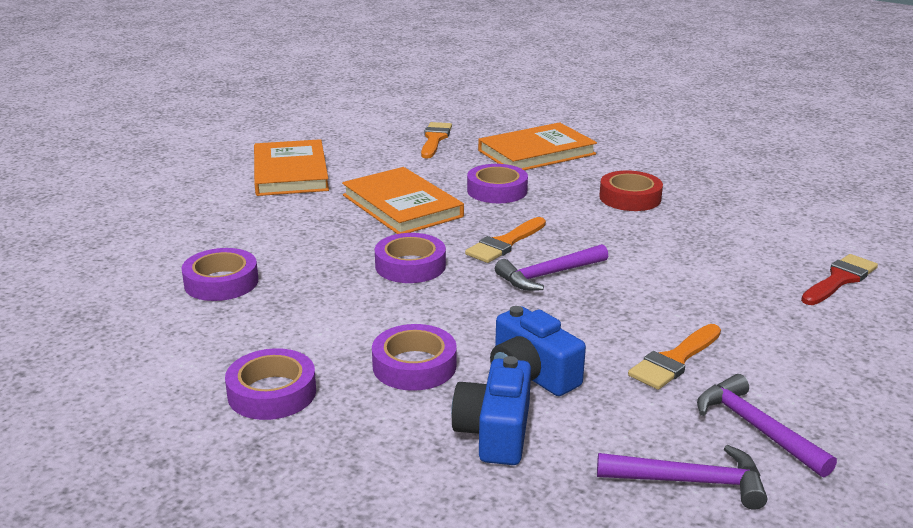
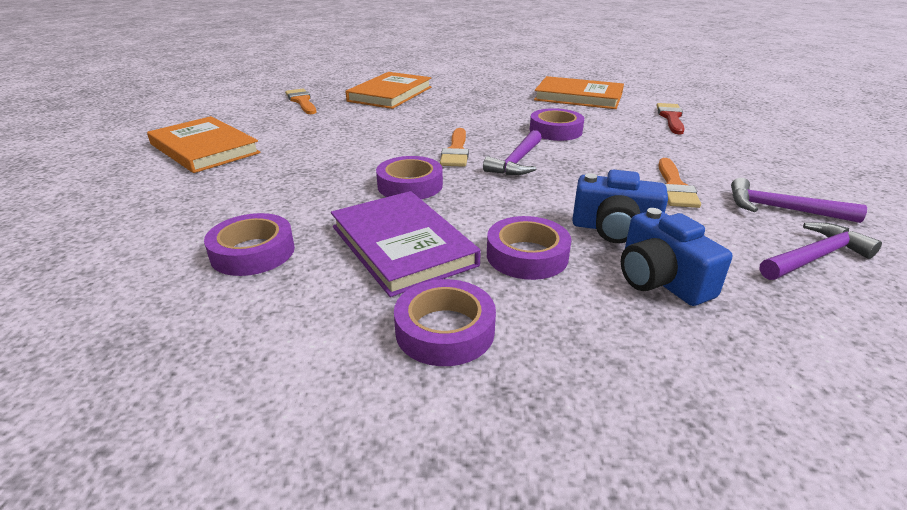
camera: 35 degrees left, 5 degrees up
orange book [342,167,464,234] -> orange book moved to [534,76,624,109]
purple tape [467,164,528,203] -> purple tape moved to [530,108,584,141]
red tape [599,170,663,211] -> none
none -> purple book [331,191,481,297]

